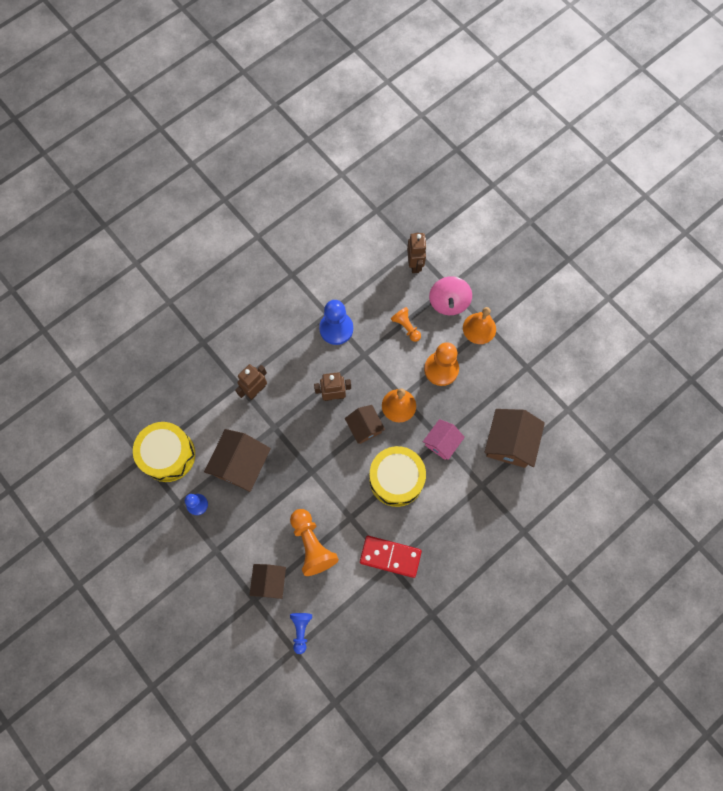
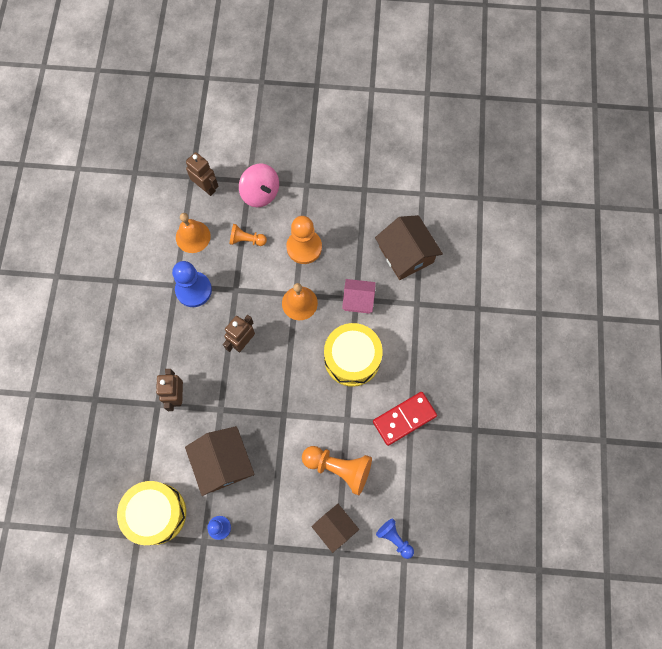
camera: 45 degrees left, 0 degrees up
brown house [345,405,385,444] -> none
pink house [423,419,465,460] -> pink house turned 75 degrees counterclockwise [342,279,376,314]
orange bell [463,307,496,344] -> orange bell moved to [176,213,211,253]

